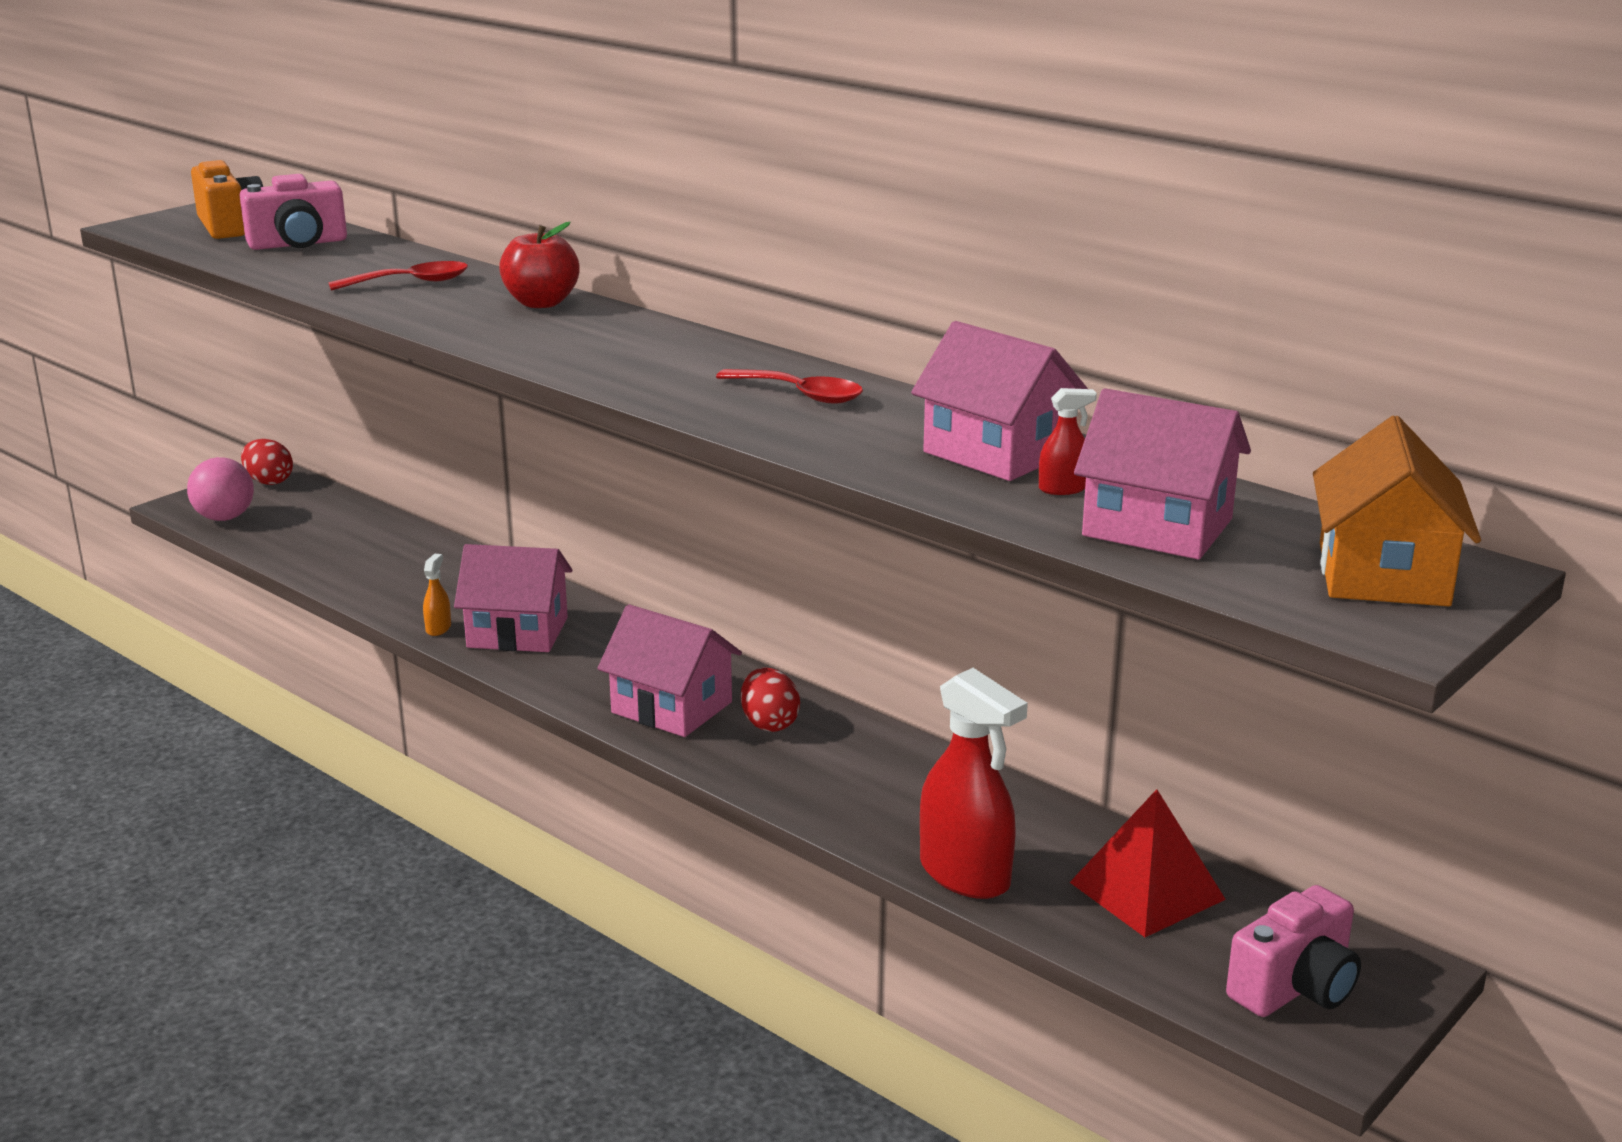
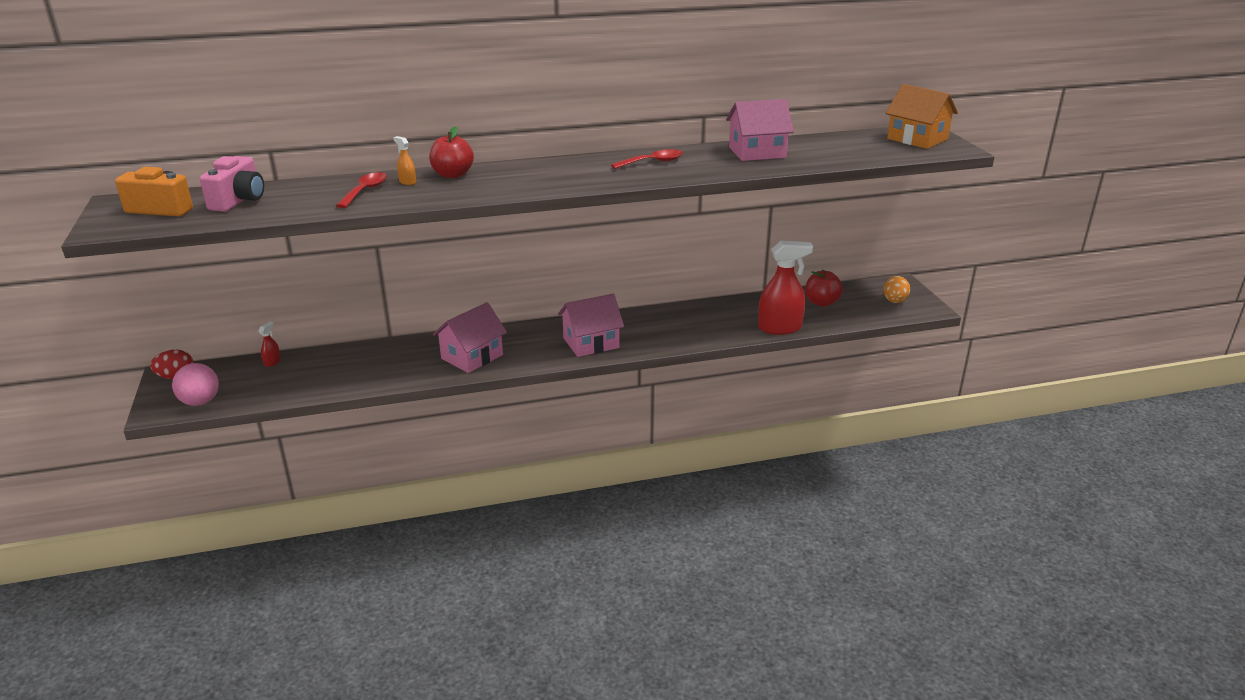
camera: 55 degrees left, 5 degrees up
orange spray bottle [423,554,451,636] -> orange spray bottle moved to [393,136,416,185]
red egg [741,668,800,732] -> none
red spray bottle [1039,388,1097,495] -> red spray bottle moved to [258,322,281,367]
red pyramid [1070,789,1226,937] -> red apple [805,270,843,307]
pink house [1074,388,1251,560] -> none
pink camera [1226,885,1361,1017] -> orange egg [883,276,910,303]

